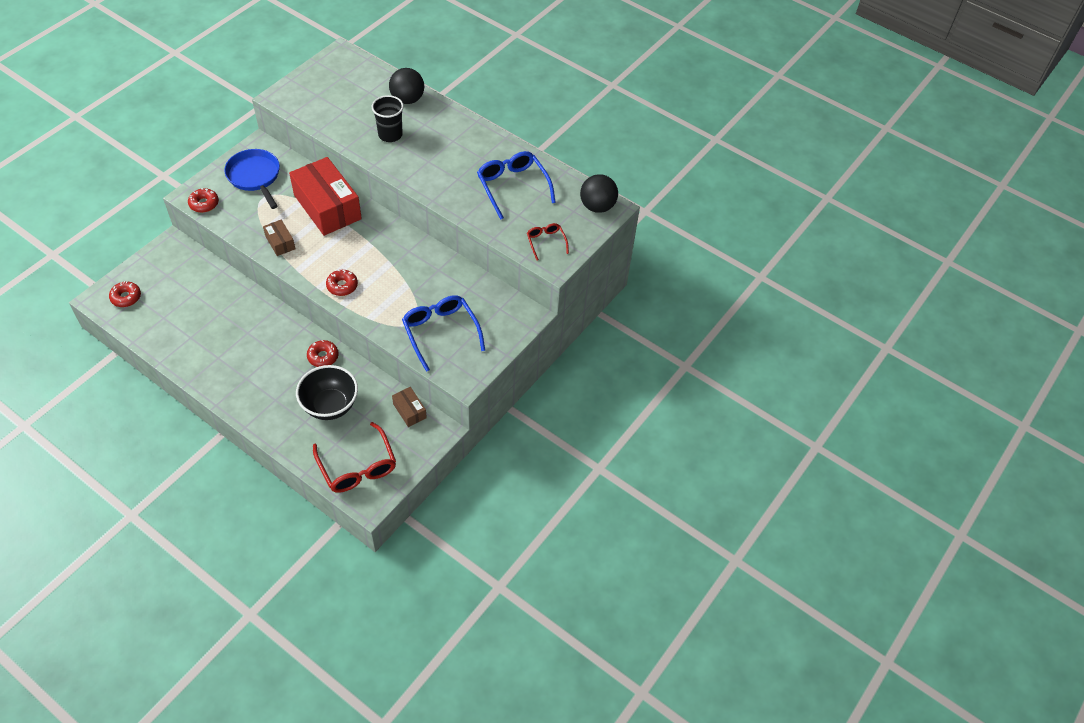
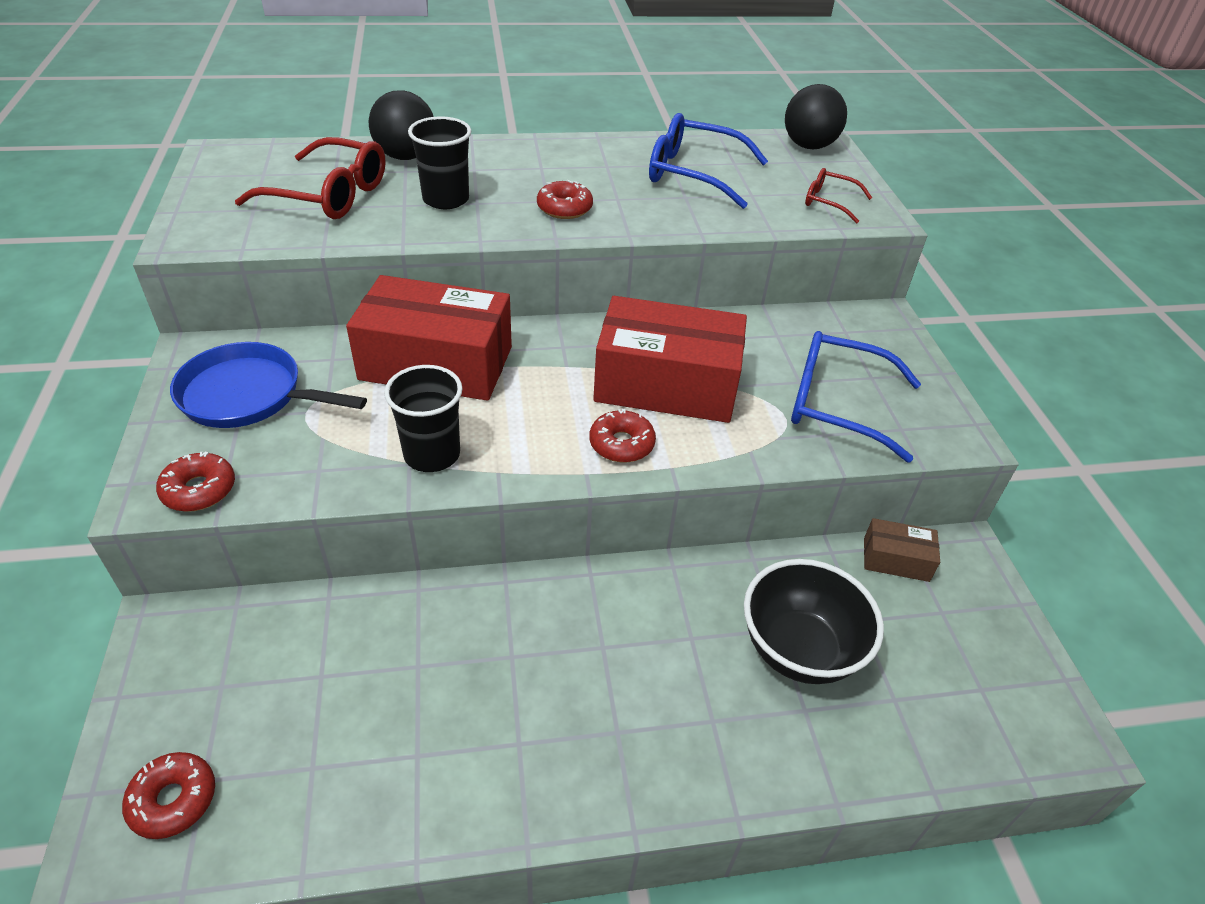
camera: 45 degrees left, 10 degrees down
brown box [263,220,295,256] -> black cup [384,365,463,472]
red donut [307,340,339,367] -> red donut moved to [537,180,593,219]
red glasses [313,422,396,493] -> red glasses moved to [235,137,386,219]
none -> red box [593,296,747,423]

